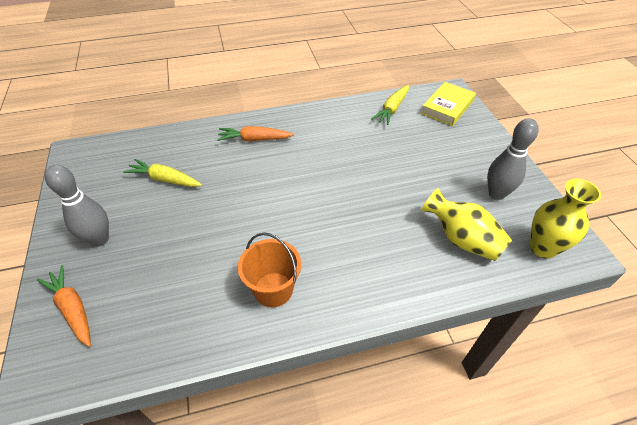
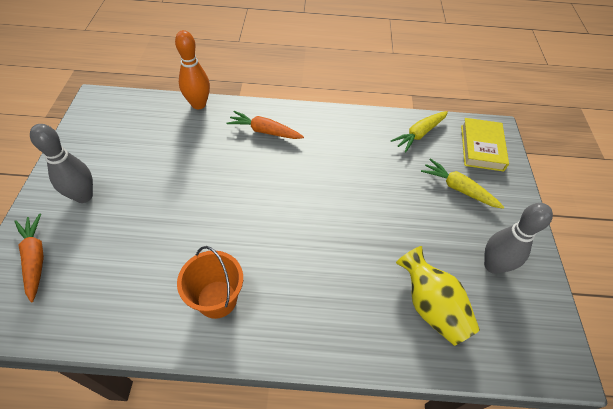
camera: 15 degrees right, 5 degrees up
yellow carrot [123,159,202,187] -> yellow carrot moved to [421,158,504,209]
yellow book [421,82,476,126] -> yellow book turned 45 degrees counterclockwise [461,118,509,172]
yellow vase [530,179,601,259] -> none
none -> orange bowling pin [175,30,210,109]

